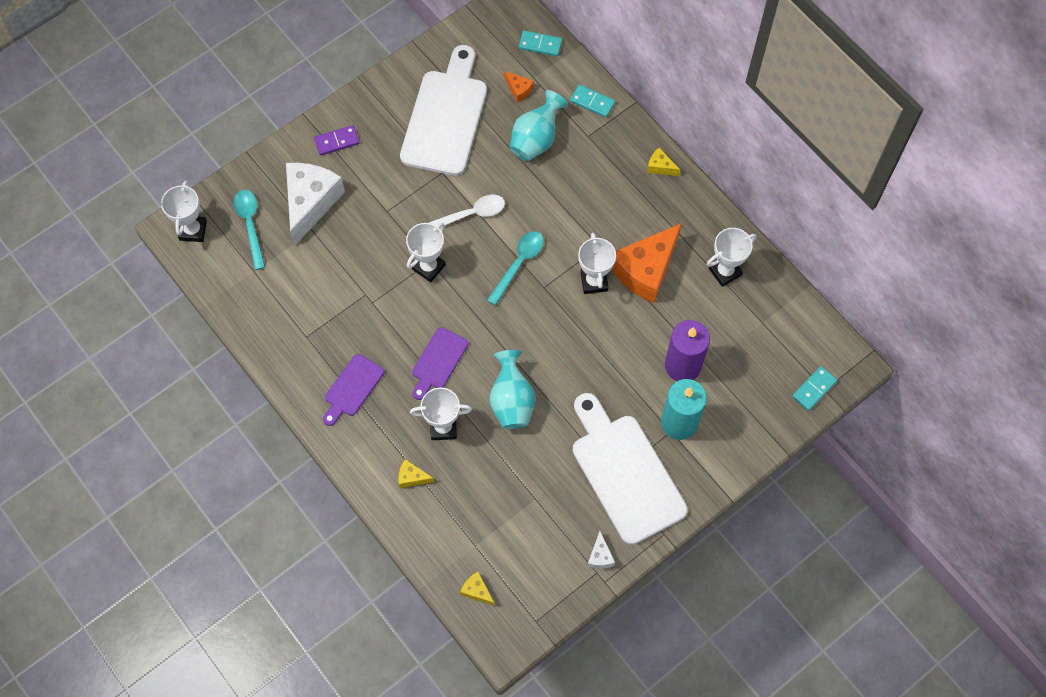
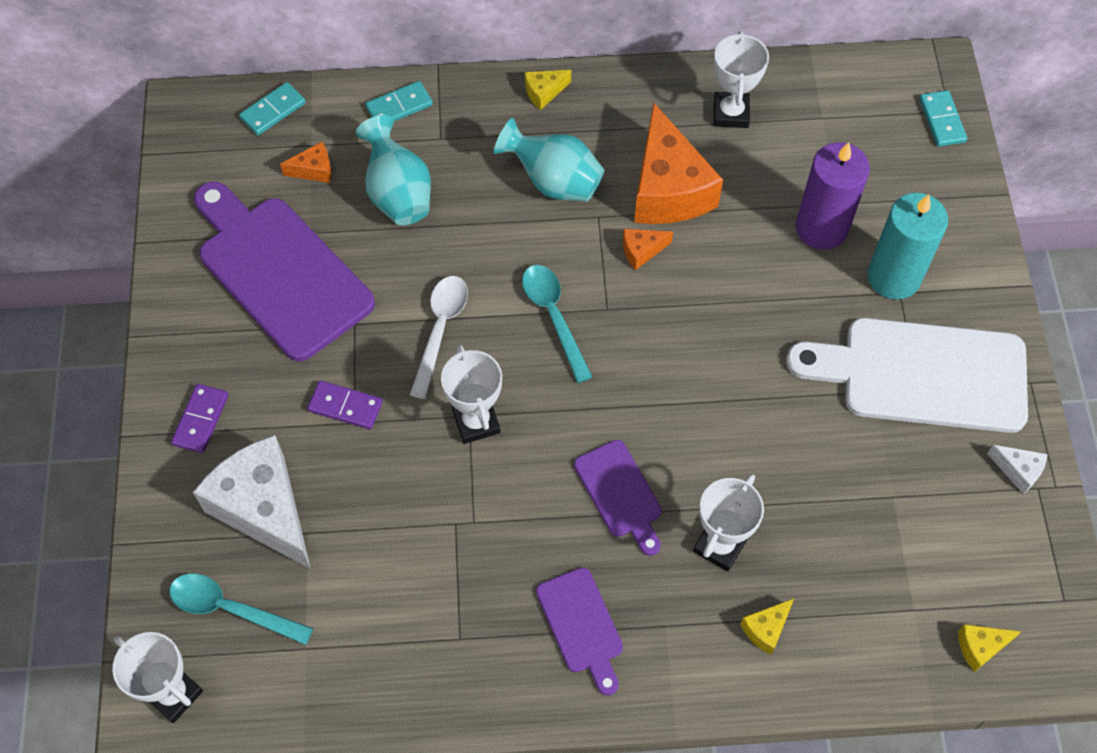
camera: 55 degrees left, 5 degrees down
white cutting board [400,45,487,176] -> purple cutting board [194,181,375,362]
turquoise vase [489,350,535,429] -> turquoise vase moved to [494,118,604,202]
white trophy [578,233,616,294] -> orange cheese [623,229,673,270]
none -> purple domino [307,380,383,429]

